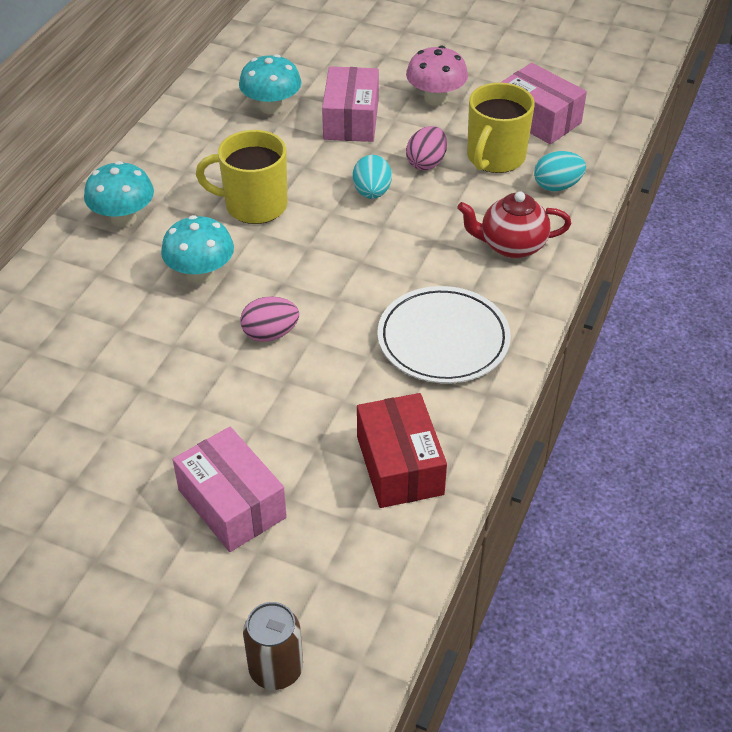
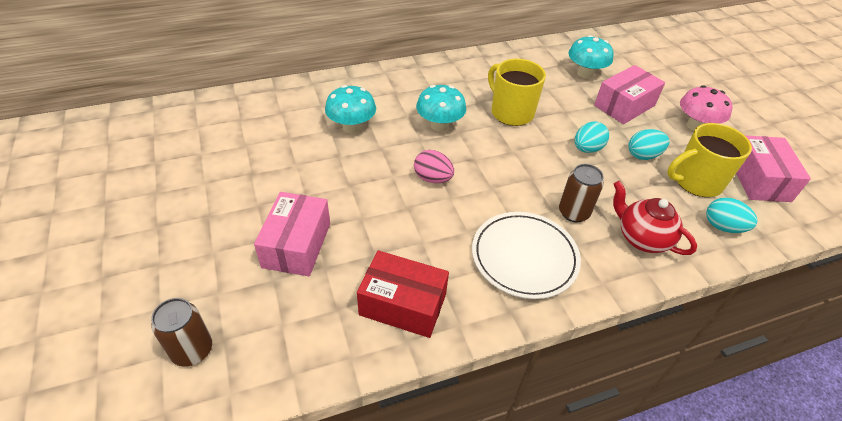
camera: 45 degrees right, 0 degrees up
turquoise mushroom [84,161,154,227] -> turquoise mushroom moved to [325,85,376,133]
red box [357,393,447,508] -> red box turned 75 degrees clockwise [357,250,449,338]
pink egg [406,126,447,170] -> turquoise egg [628,129,669,160]
none -> brown can [559,164,604,223]

